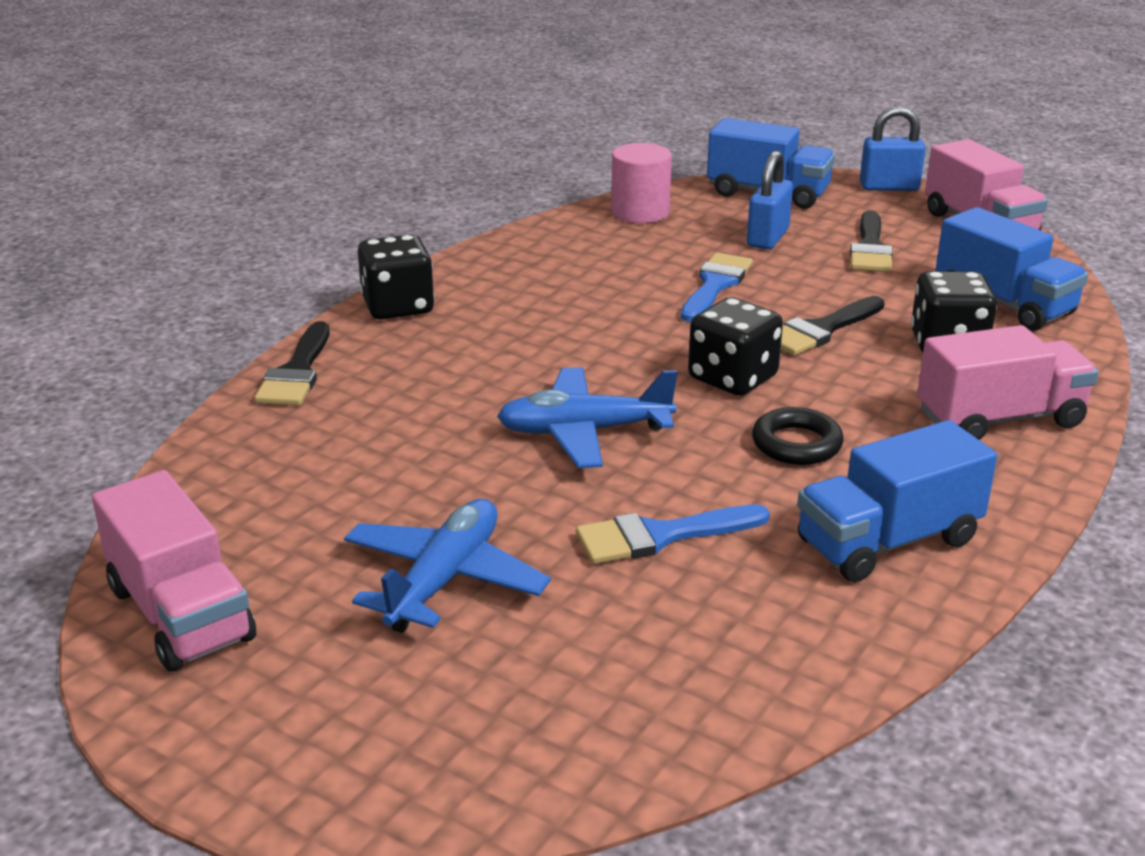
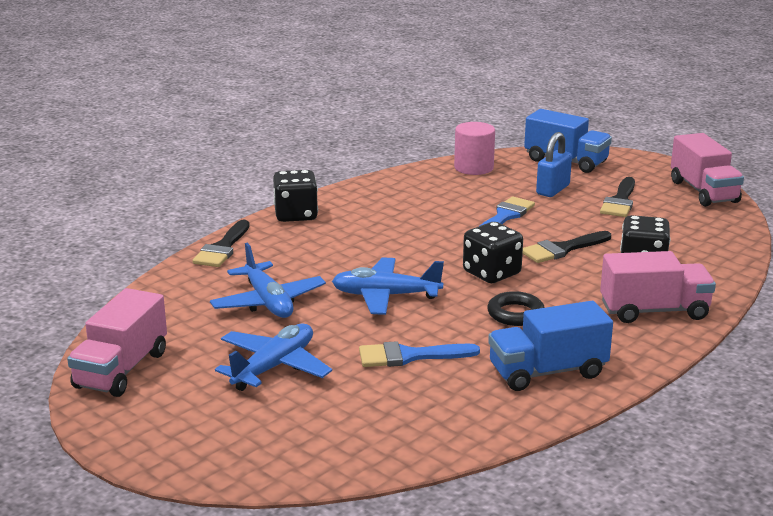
camera: 10 degrees right, 5 degrees down
pink truck [92,470,256,672] -> pink truck turned 45 degrees clockwise [67,288,167,397]
blue padlock [860,106,926,191] -> none
blue truck [936,207,1088,331] -> none
none -> blue plane [210,243,326,318]

